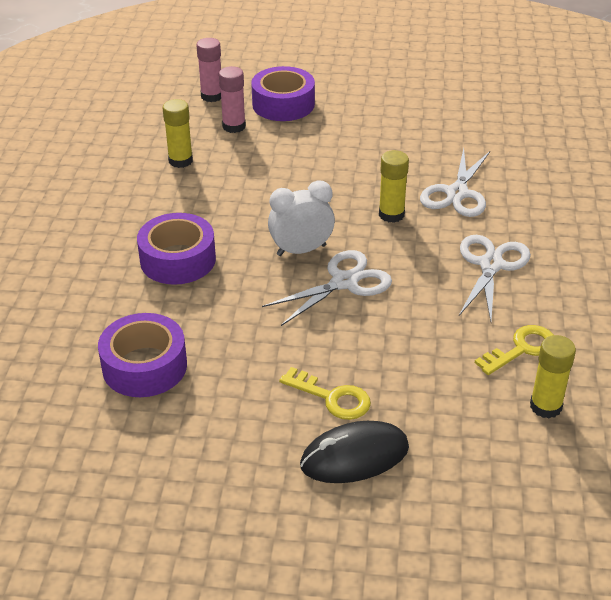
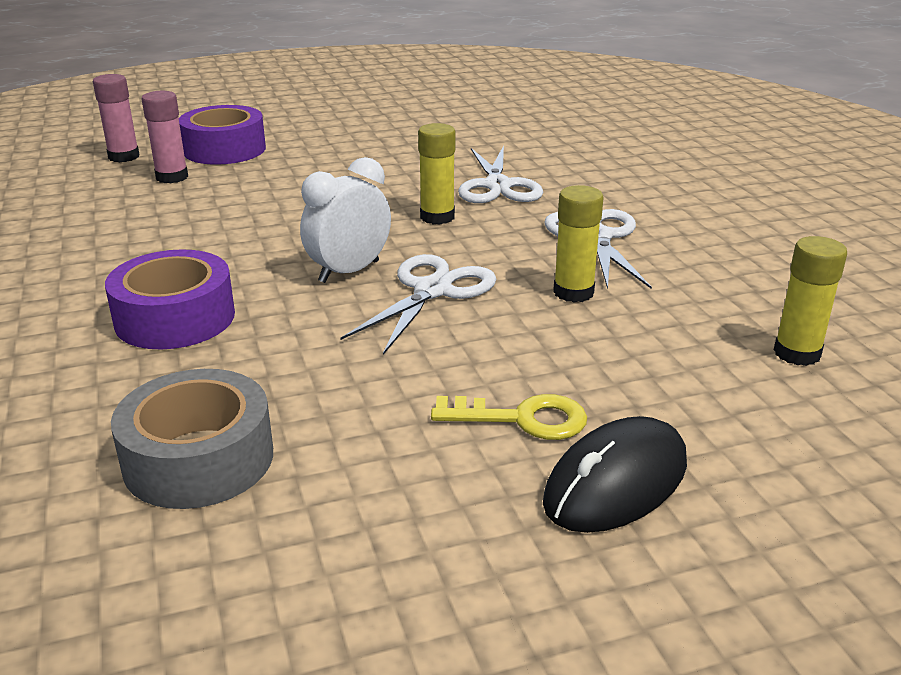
camera: 25 degrees left, 10 degrees down
purple tape [98,313,187,397] -> grey tape [111,369,273,509]
yellow glue stick [163,99,193,168] -> yellow glue stick moved to [553,185,603,303]
yellow key [475,325,554,375] -> none

